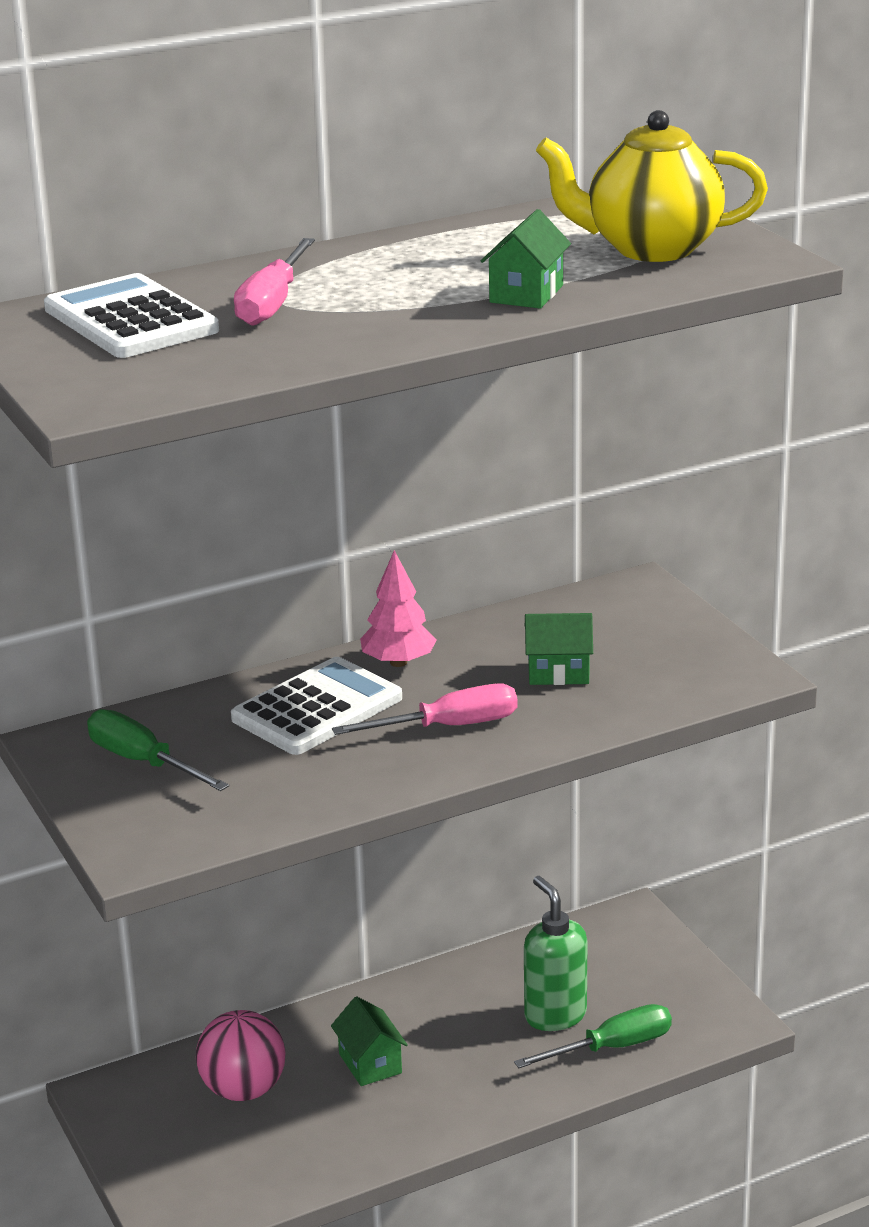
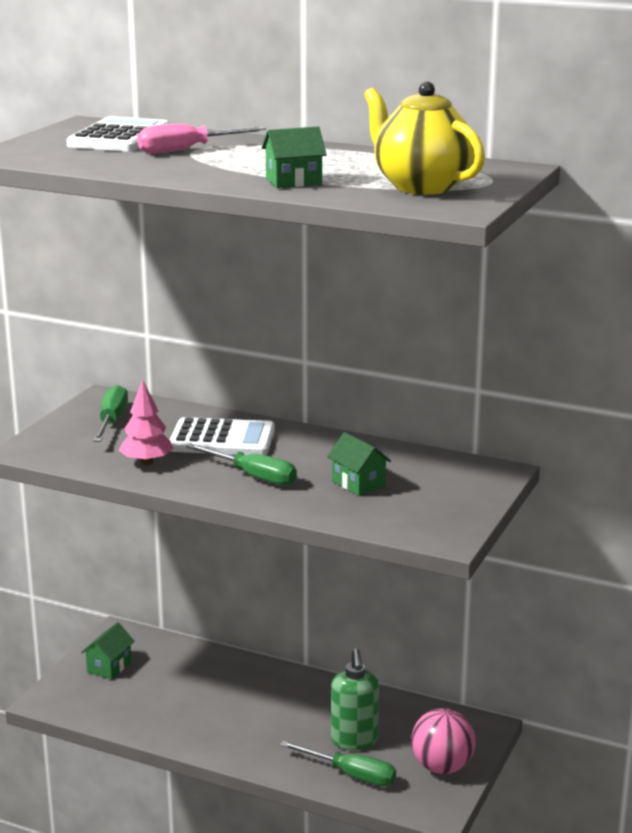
camera: 50 degrees right, 5 degrees down
pink ball [196,1010,286,1101] -> pink ball moved to [411,708,475,774]
green house [331,996,408,1086] -> green house moved to [81,622,135,680]
pink screwdriver [332,683,518,735] -> green screwdriver [186,444,297,486]
pink tree [360,550,437,667] -> pink tree moved to [119,380,174,465]
green soap dispenser [524,876,587,1031] -> green soap dispenser turned 150 degrees clockwise [331,649,379,750]

